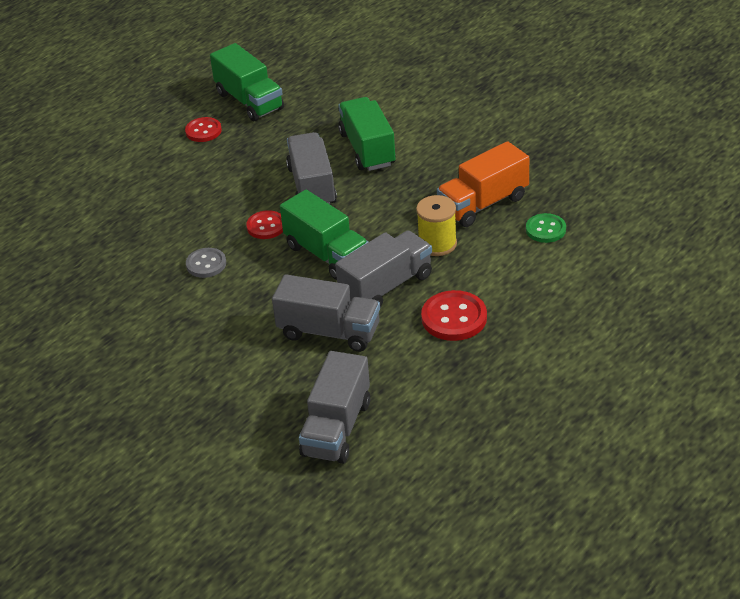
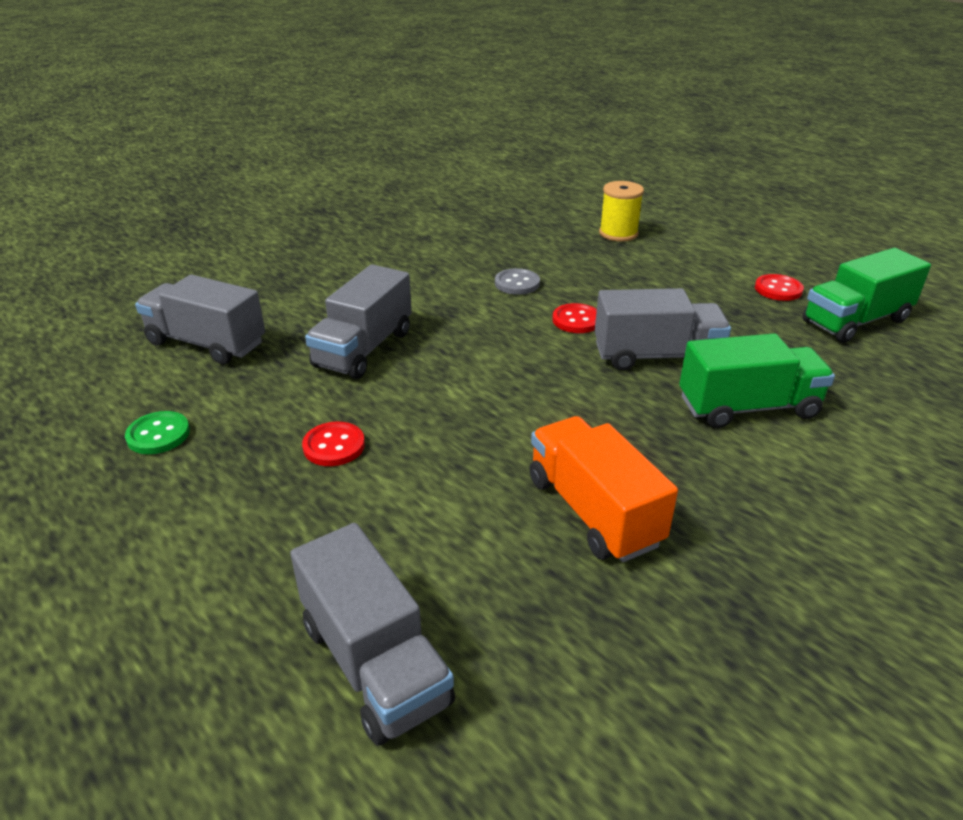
camera: 95 degrees right, 5 degrees down
green truck [280,190,368,280] -> none
grey truck [335,231,432,307] -> grey truck moved to [290,523,455,746]
yellow spool [416,195,457,256] -> yellow spool moved to [599,181,644,242]
red button [421,290,487,341] -> red button [302,422,365,466], size x0.65
green button [526,213,566,243] -> green button moved to [125,411,190,454]

